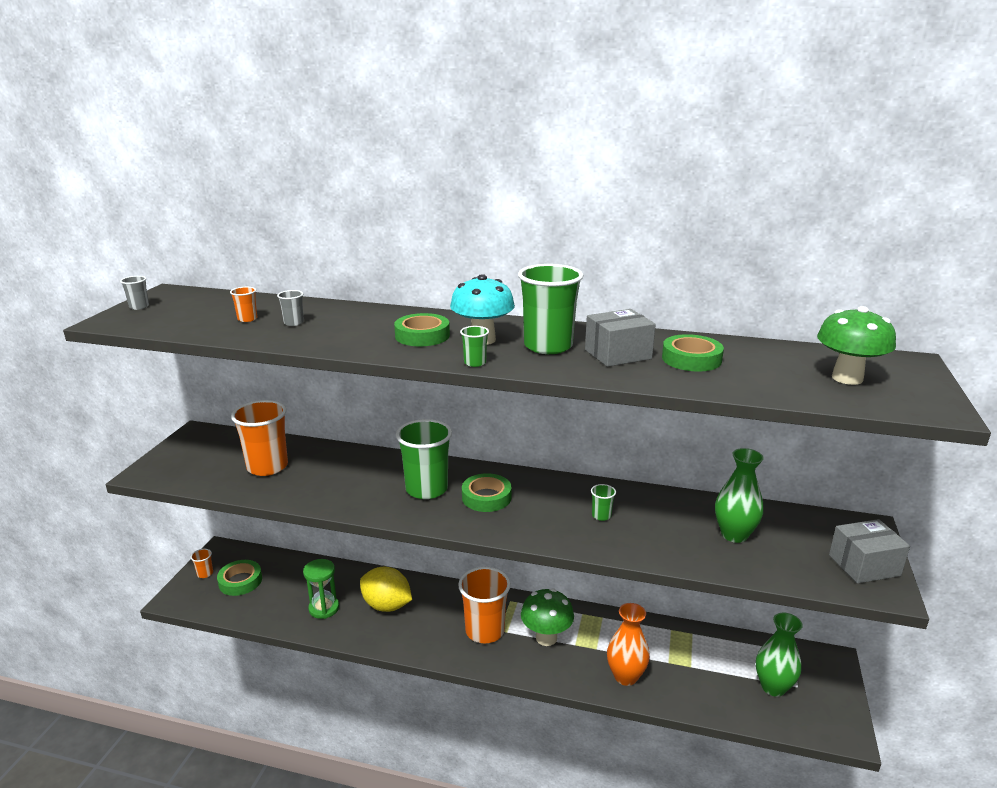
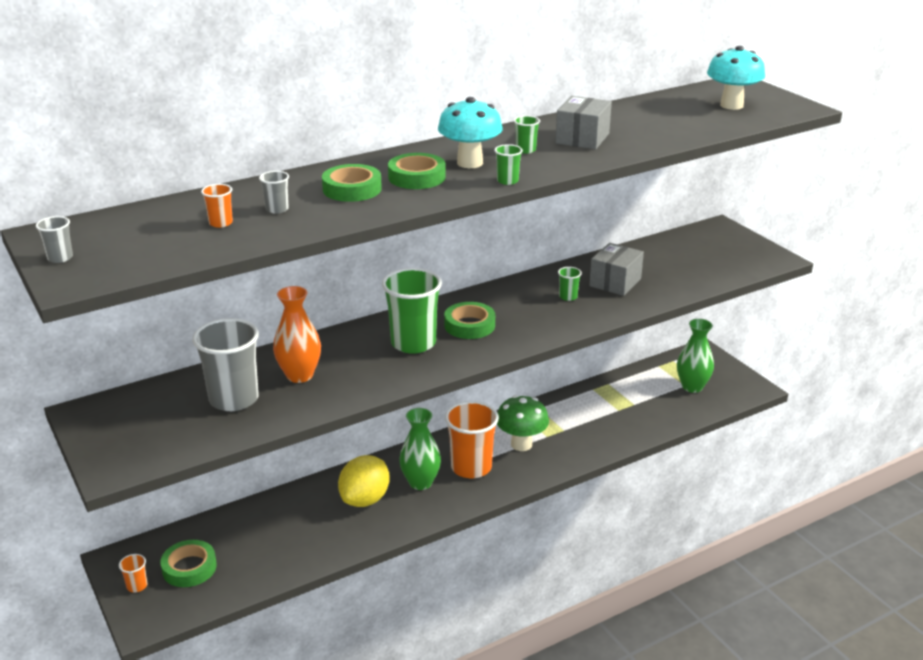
camera: 45 degrees left, 5 degrees up
orange cup [231,400,288,476] -> grey cup [192,318,259,411]
green hourglass [303,559,339,619] -> none
yellow lemon [360,567,412,612] -> yellow lemon turned 45 degrees counterclockwise [338,455,390,507]
green cup [518,264,583,354] -> green cup [514,116,540,154], size x0.43
orange vase [607,603,650,686] -> orange vase moved to [273,286,321,383]
green tape [662,334,724,371] -> green tape moved to [322,164,382,202]
green vase [715,448,764,543] -> green vase moved to [399,408,441,490]
green mushroom [817,306,896,385] -> turquoise mushroom [707,46,765,110]
grey box [829,519,910,584] -> grey box moved to [589,243,644,296]

